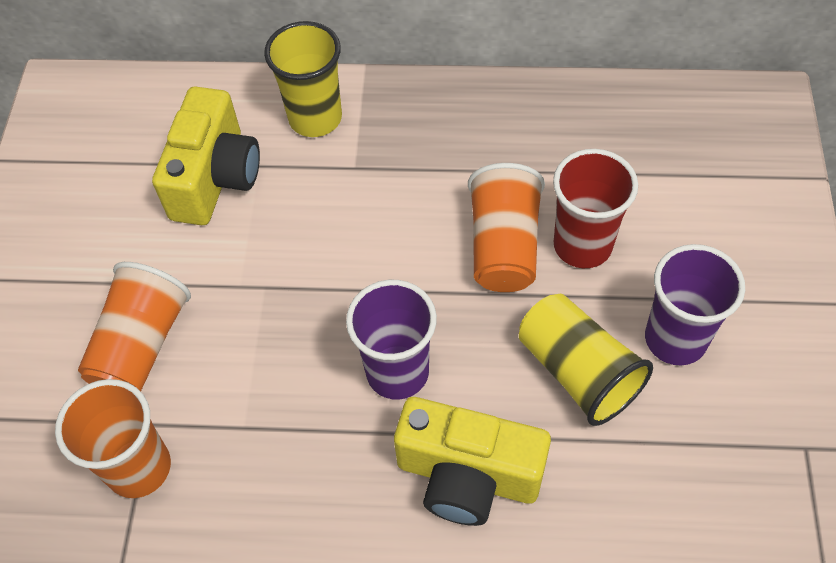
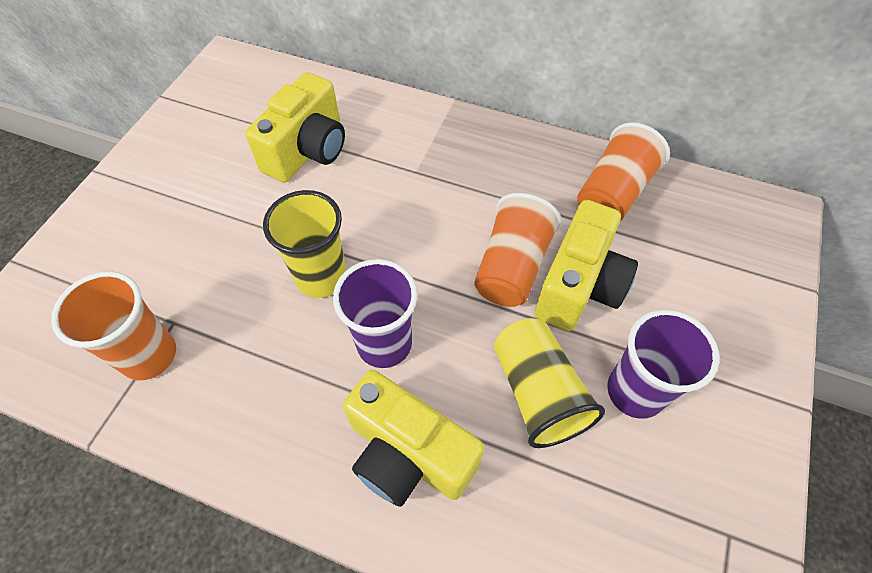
camera: 15 degrees right, 0 degrees up
orange cup [78,262,191,391] -> orange cup moved to [577,122,670,220]
yellow cup [264,21,342,137] -> yellow cup moved to [263,190,346,298]
red cup [553,149,638,268] -> yellow camera [535,200,638,331]

